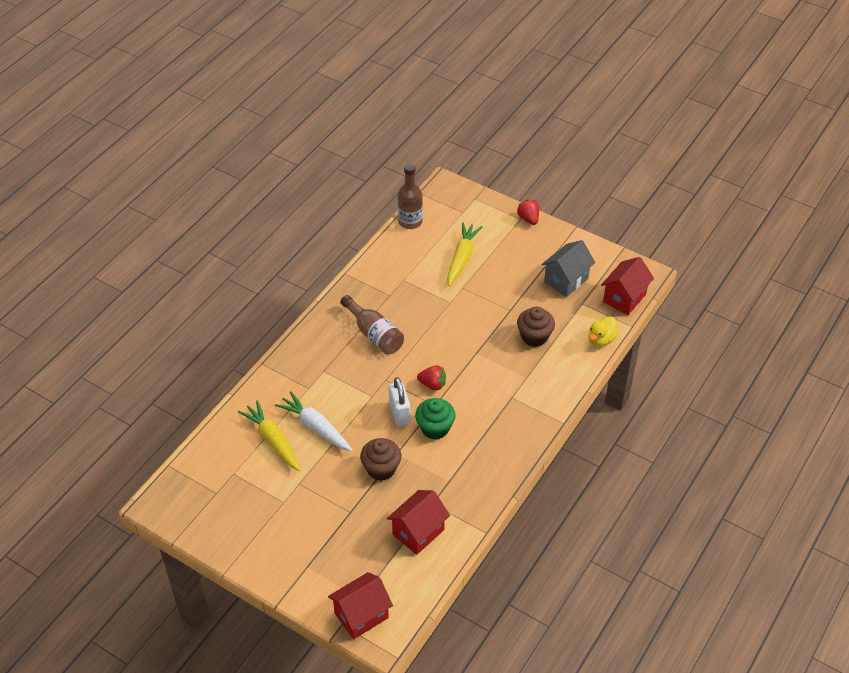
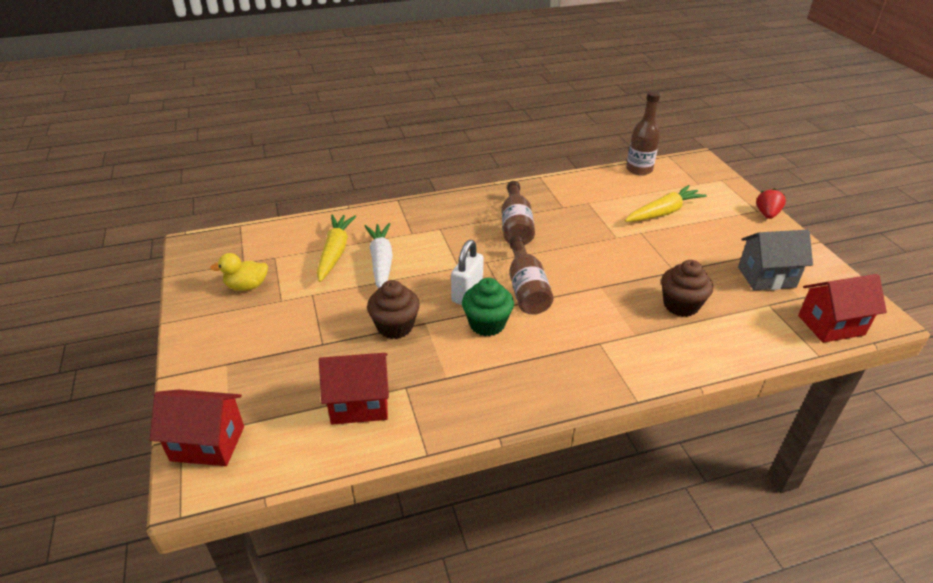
camera: 40 degrees right, 10 degrees down
red strawberry [417,365,446,391] -> brown bottle [509,235,553,314]
yellow duck [588,316,618,347] -> yellow duck moved to [210,253,268,291]

